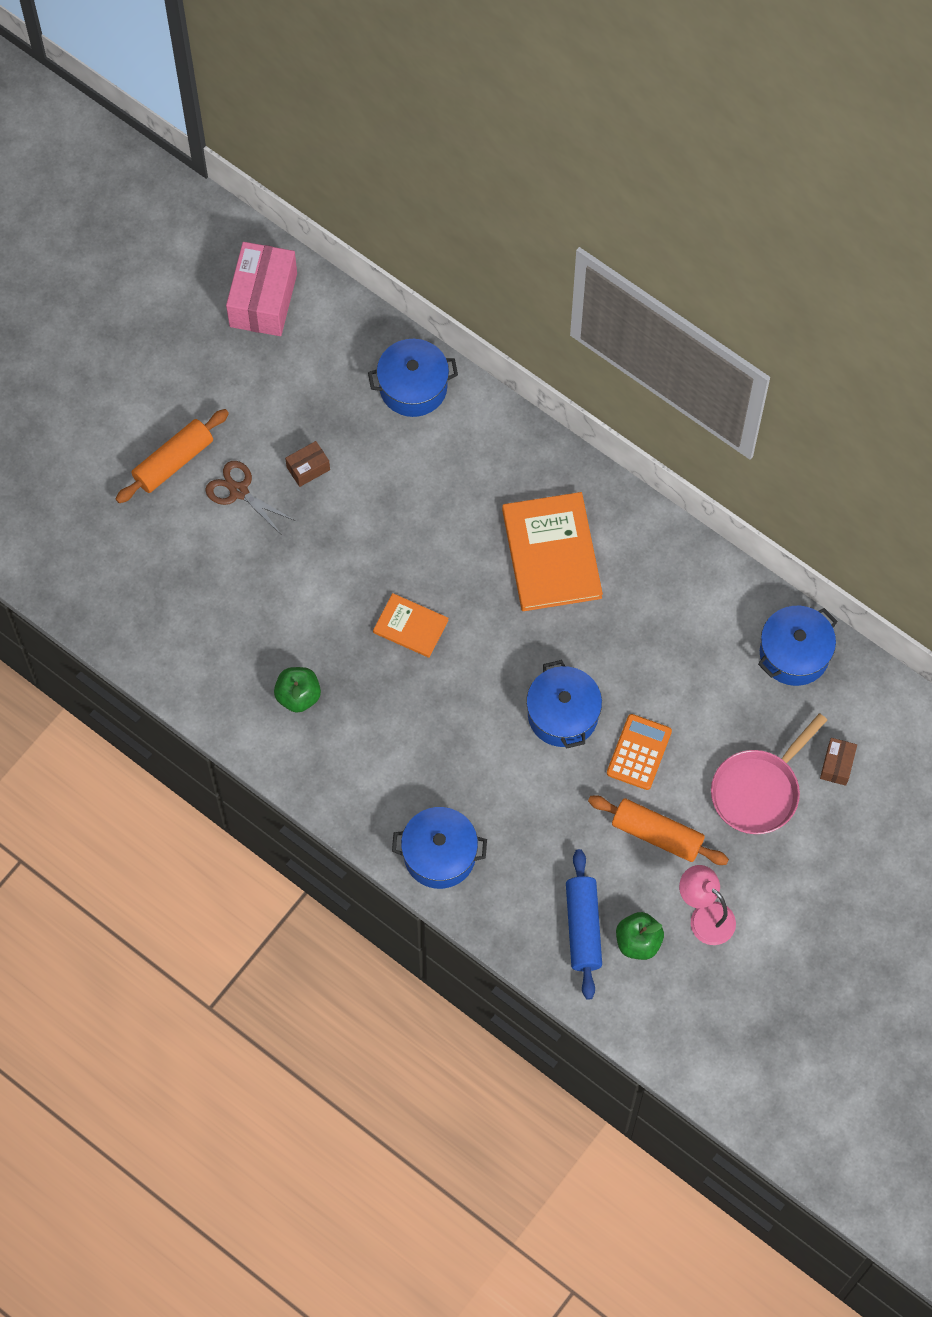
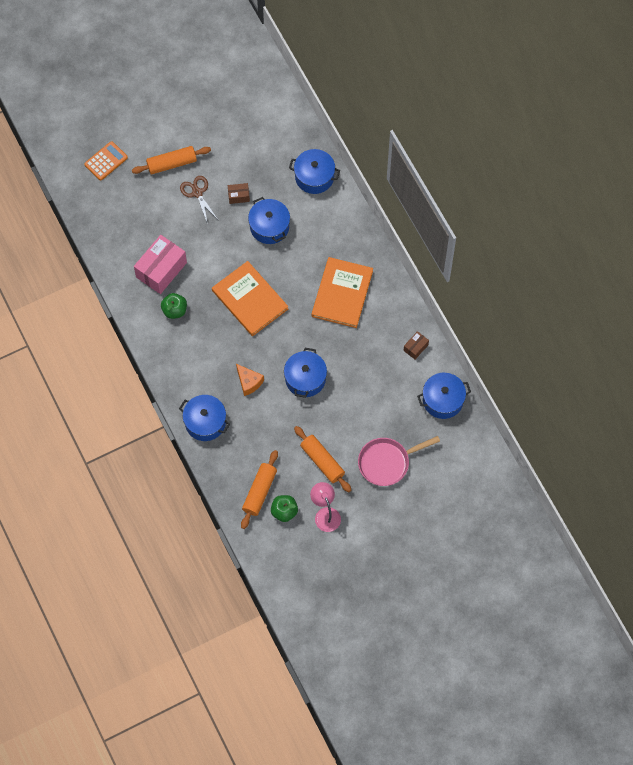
camera: 25 degrees right, 0 degrees up
pink box [226,242,297,336] -> pink box moved to [134,235,187,294]
orange book [373,593,449,658] -> orange book [212,261,288,336], size x1.82
blue rolling pin [566,849,602,1000] -> orange rolling pin [241,450,278,529]
orange calculator [607,714,672,790] -> orange calculator moved to [84,141,128,181]
brown box [820,738,857,786] -> brown box moved to [403,331,429,359]
none -> orange cheese [236,364,264,396]
none -> blue pot [248,197,290,244]

